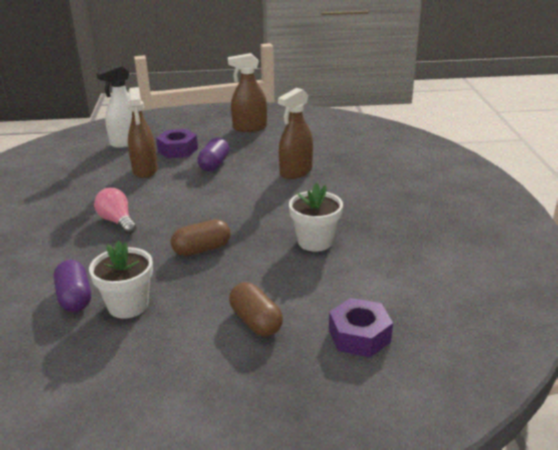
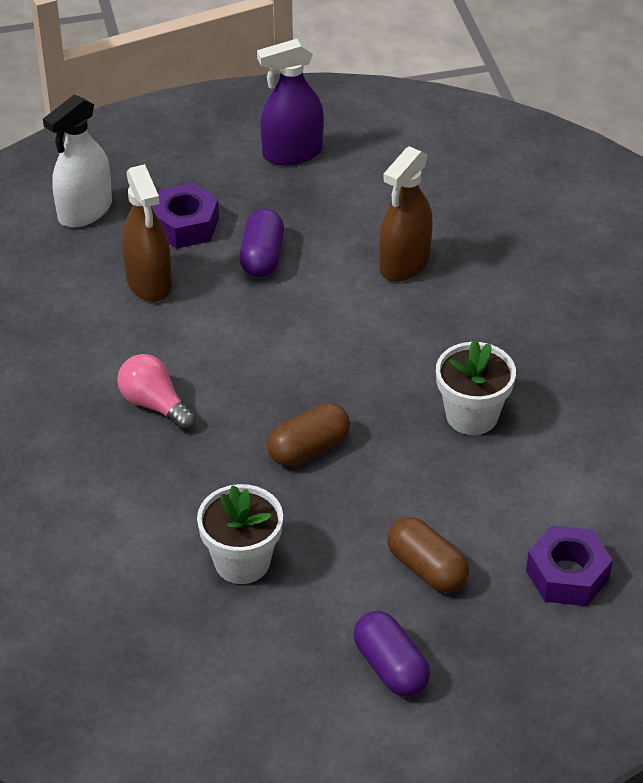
camera: 10 degrees left, 15 degrees up
purple capsule [54,260,91,312] -> purple capsule moved to [353,611,430,697]
brown spray bottle [228,53,267,132] -> purple spray bottle [257,39,324,165]

